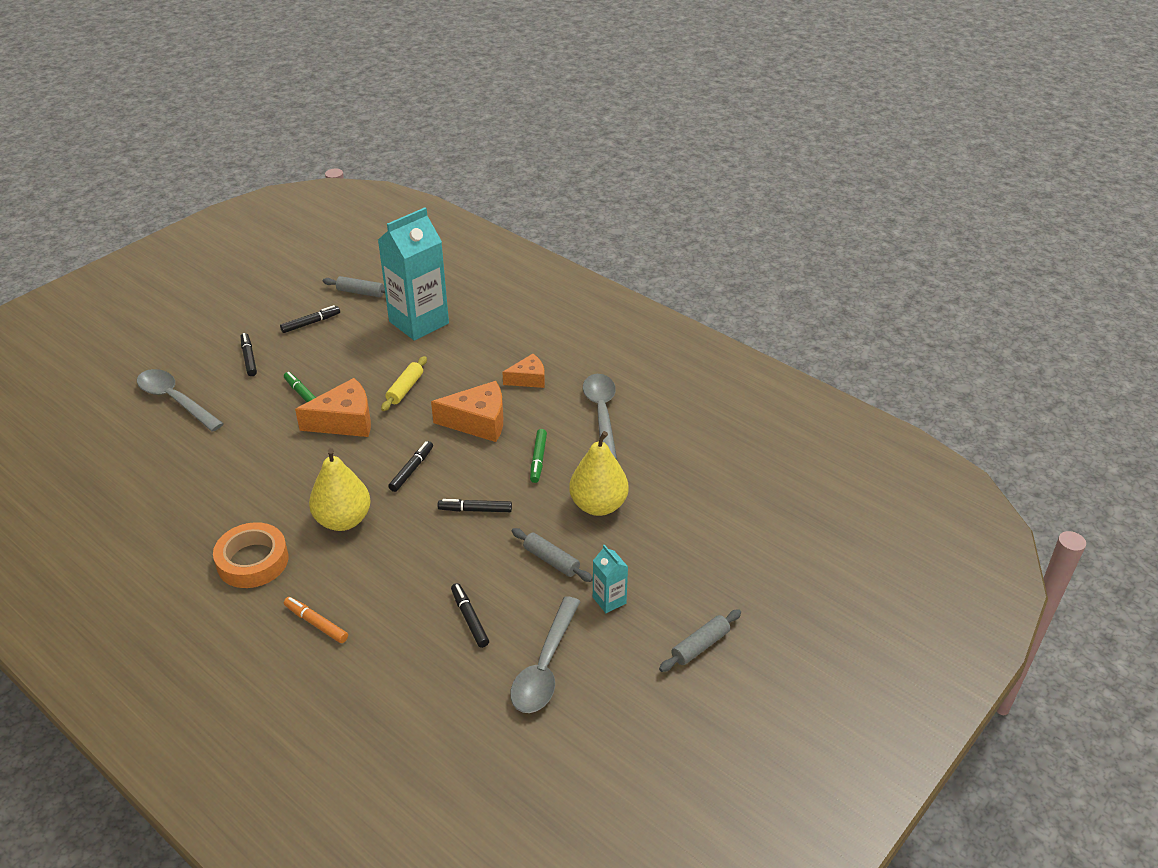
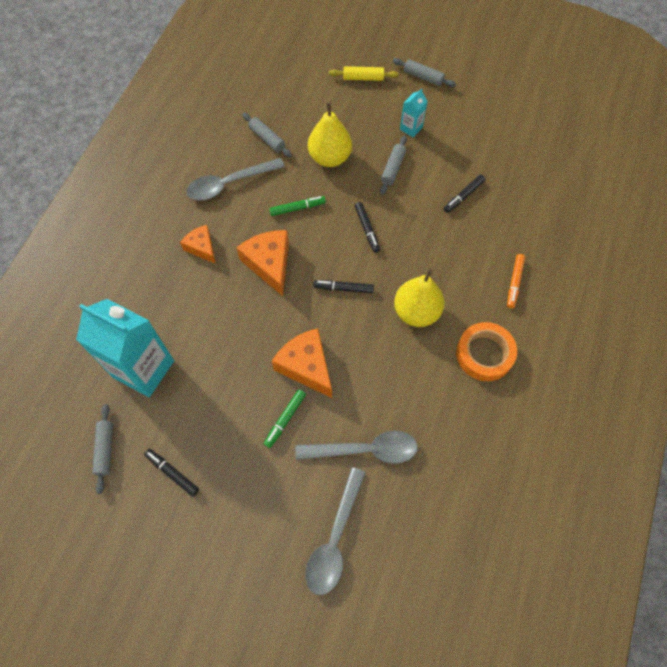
camera: 110 degrees left, 25 degrees up
black marker [241,333,257,376] -> none
yellow rolling pin [381,356,427,411] -> yellow rolling pin moved to [329,66,399,81]
grey spoon [510,596,581,713] -> grey spoon moved to [295,431,418,464]
none -> grey rolling pin [242,112,292,157]

